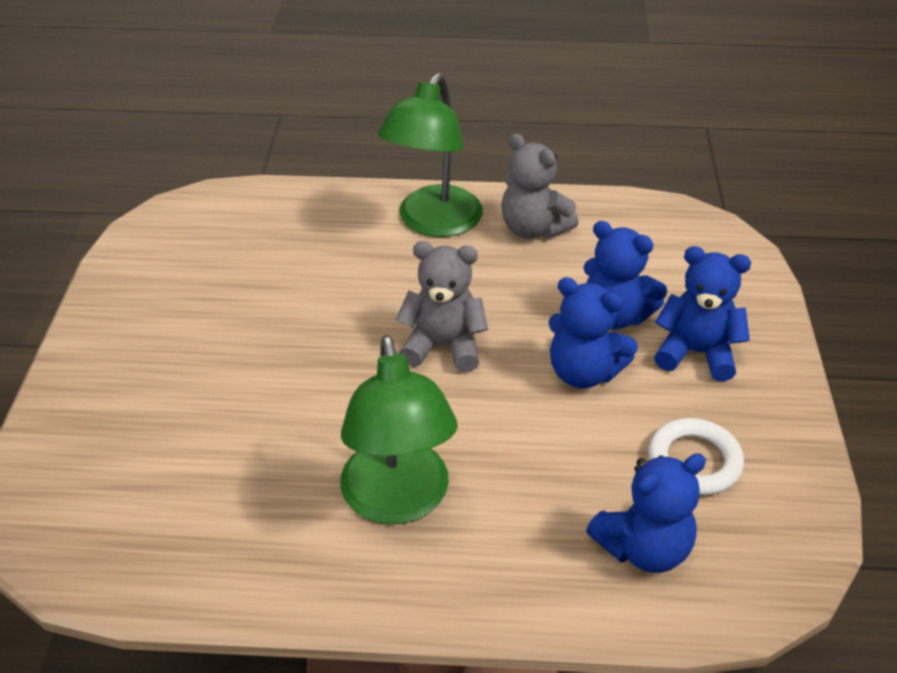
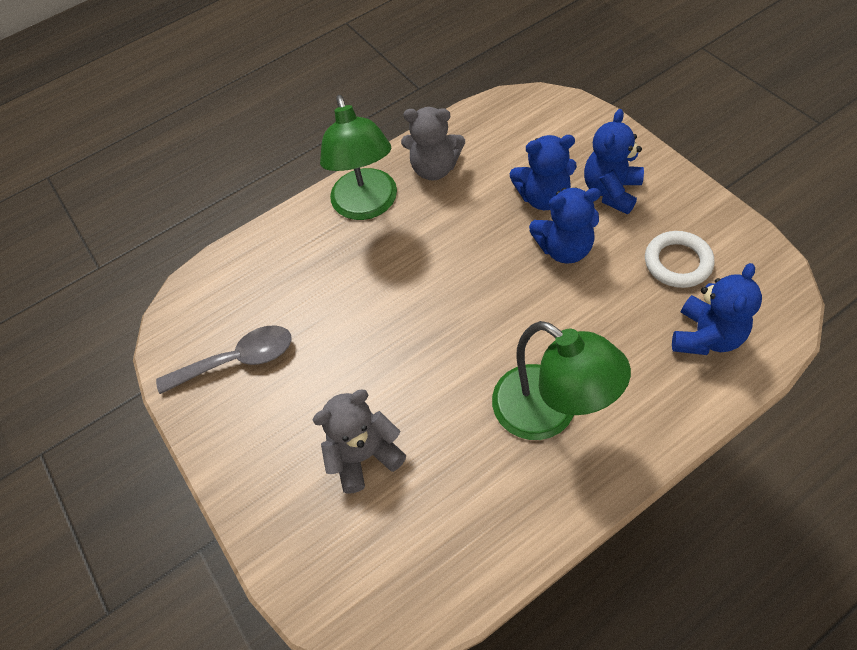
camera: 30 degrees left, 15 degrees up
grey teddy bear [396,241,488,372] -> grey teddy bear moved to [312,390,406,494]
blue teddy bear [654,246,751,381] -> blue teddy bear turned 45 degrees counterclockwise [584,109,644,214]
none -> grey spoon [156,325,292,394]

